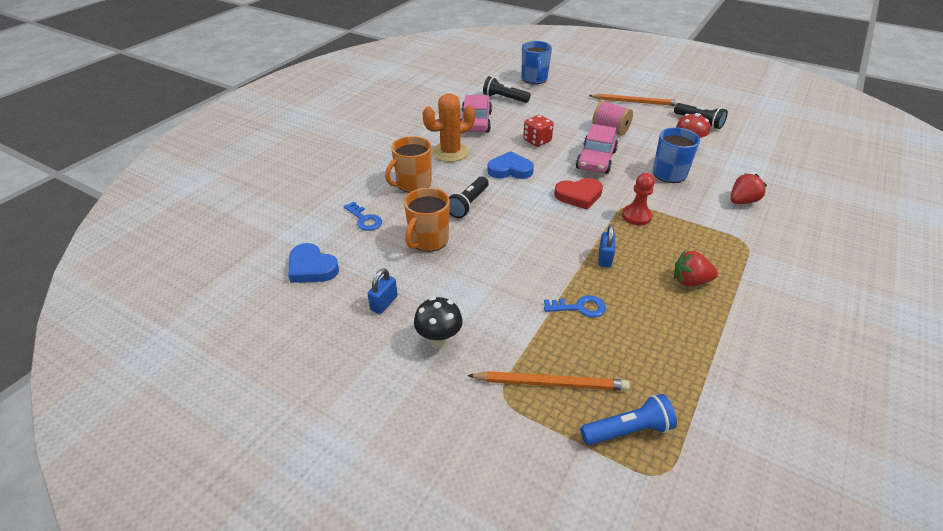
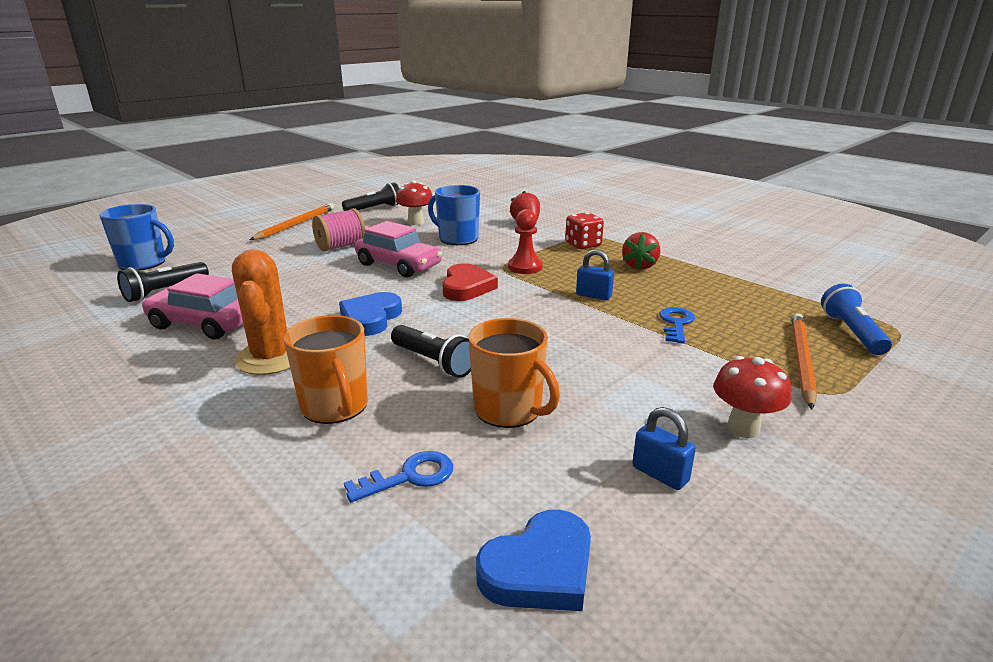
camera: 75 degrees left, 15 degrees down
black mushroom [414,297,463,349] -> red mushroom [713,356,791,438]
red dice [523,115,554,147] -> red dice moved to [565,212,604,249]

